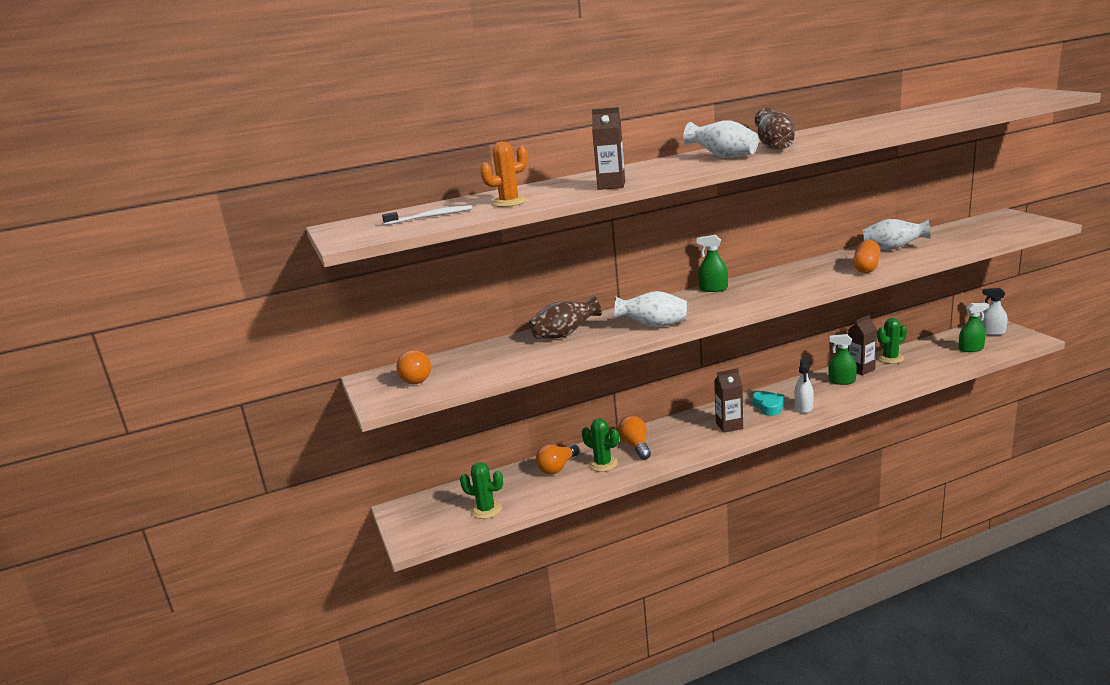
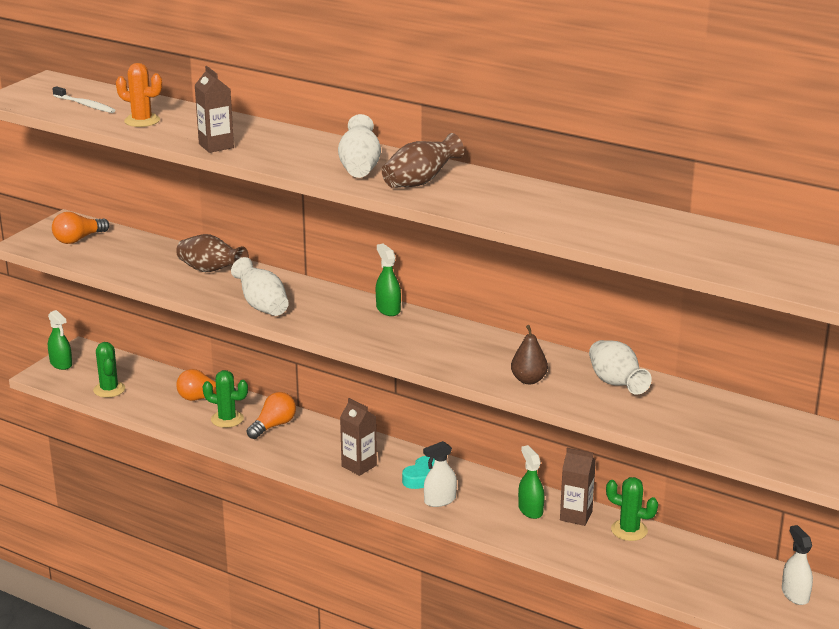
camera: 50 degrees right, 5 degrees up
green cactus [582,418,619,472] -> green cactus turned 75 degrees counterclockwise [202,370,248,428]
orange capsule [853,240,881,273] -> brown pear [511,325,548,384]
green spray bottle [959,303,989,352] -> green spray bottle moved to [48,310,72,370]

